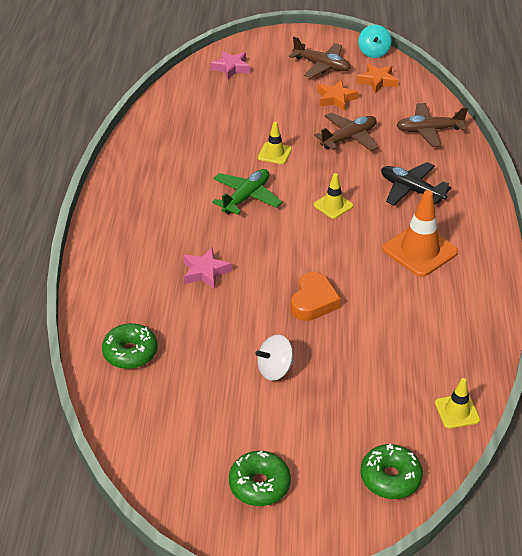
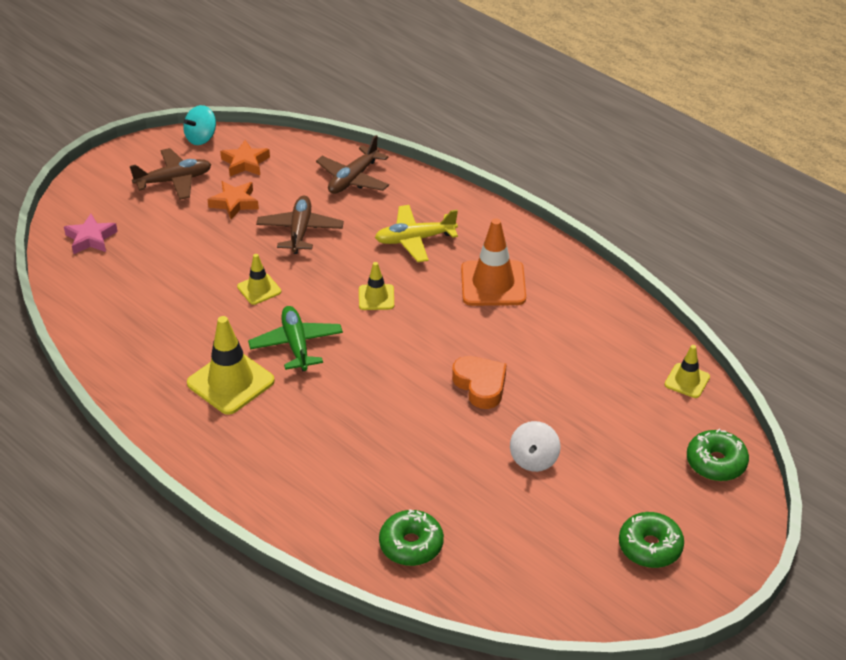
camera: 50 degrees left, 0 degrees up
pink star [183,247,232,289] -> none
turquoise spinning top [358,25,392,58] -> turquoise spinning top turned 90 degrees clockwise [183,105,216,145]
black plane [381,162,451,206] -> yellow plane [375,205,458,262]
none -> yellow traffic cone [187,316,275,415]

